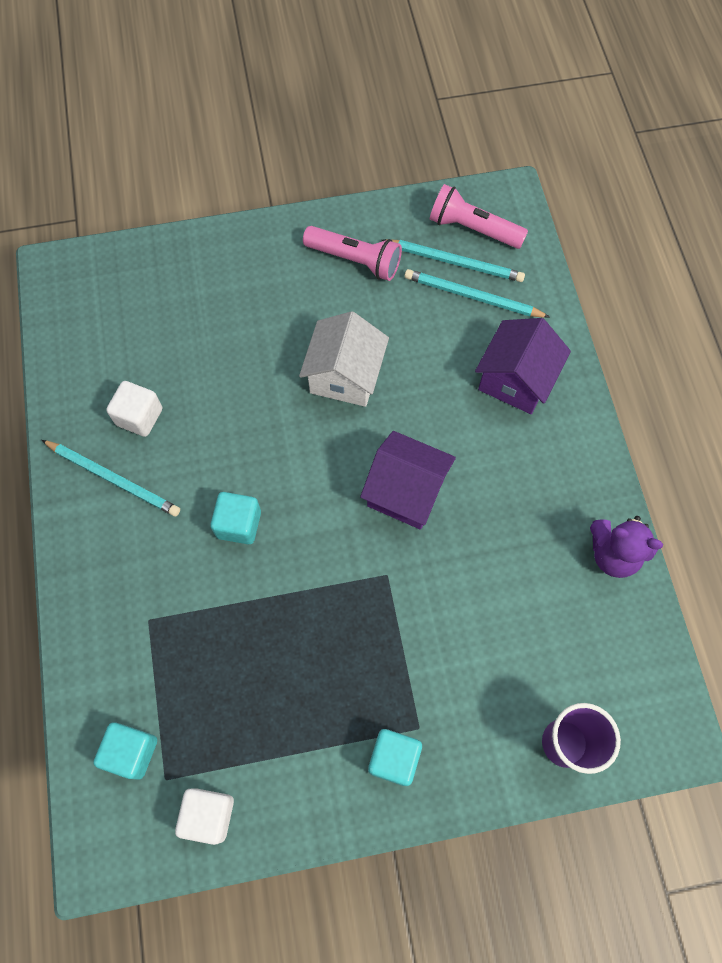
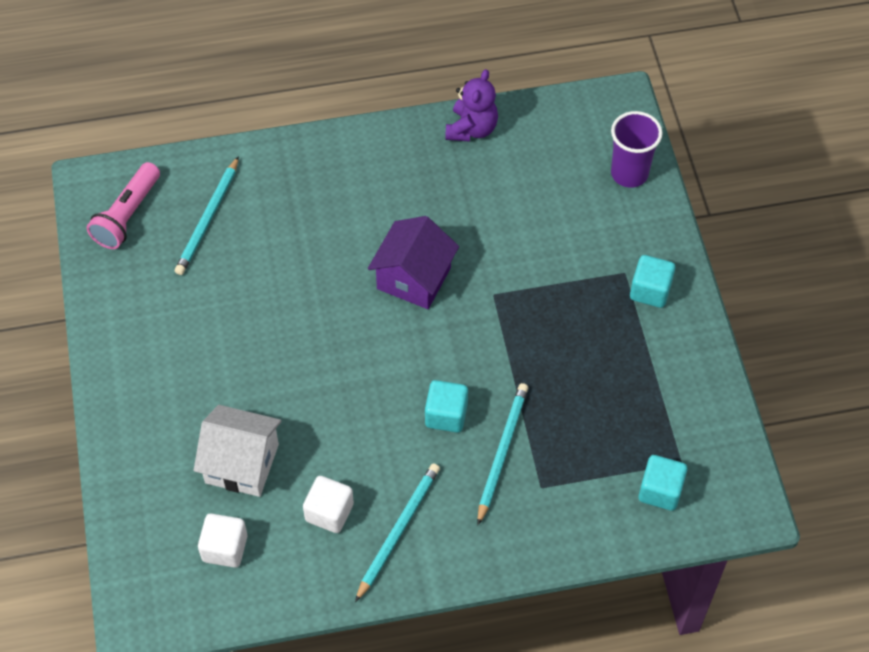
camera: 90 degrees left, 10 degrees down
white cube [175,788,234,845] -> white cube moved to [198,514,247,568]
white house [299,311,389,407] -> white house moved to [194,405,282,497]
pink flashlight [303,226,402,281] -> none
turquoise pencil [381,239,525,282] -> turquoise pencil moved to [477,383,528,525]
purple house [475,318,571,414] -> none

